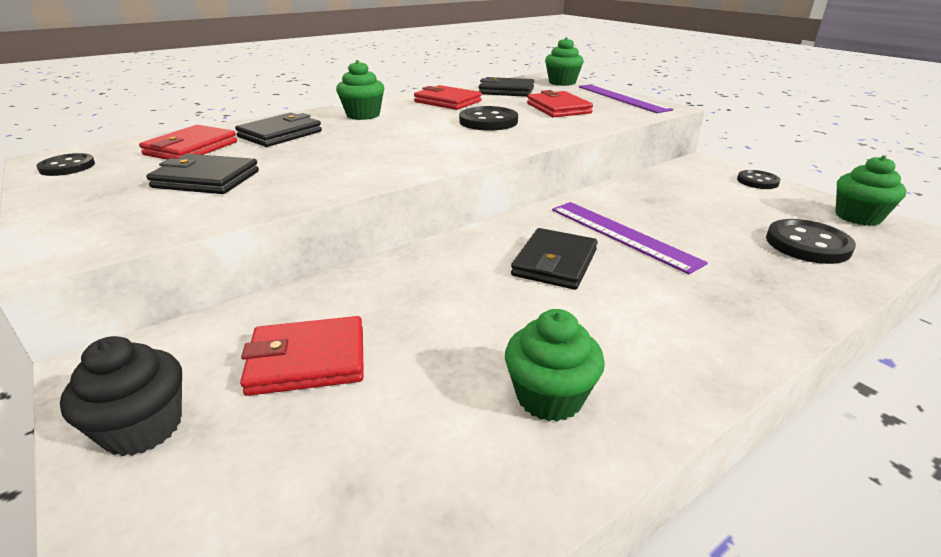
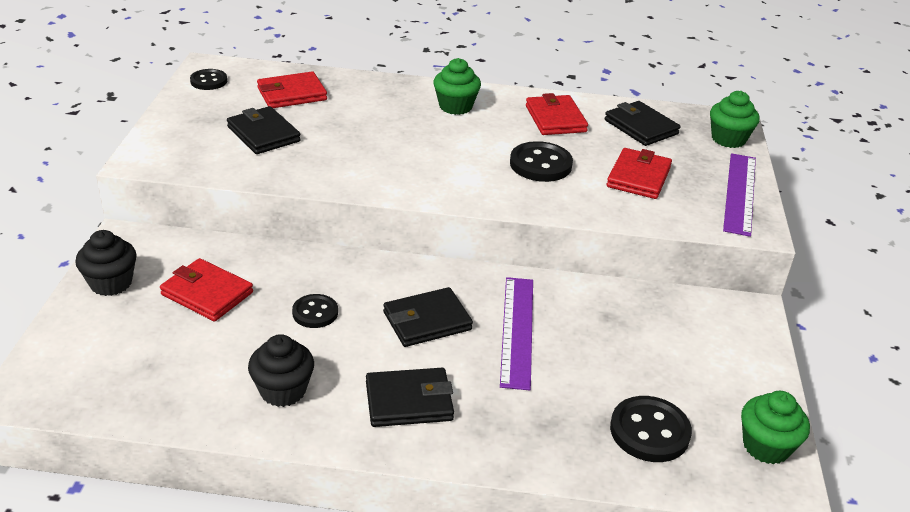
camera: 40 degrees right, 5 degrees up
black wallet [235,113,322,147] -> black wallet moved to [366,368,454,427]
green cupcake [505,309,605,422] -> black cupcake [248,334,314,407]
black button [737,170,781,189] -> black button moved to [292,294,338,328]

